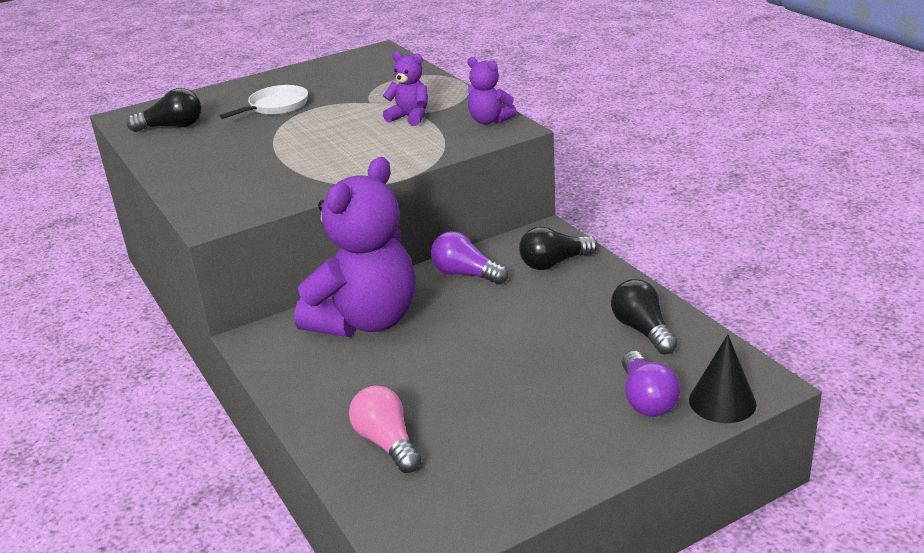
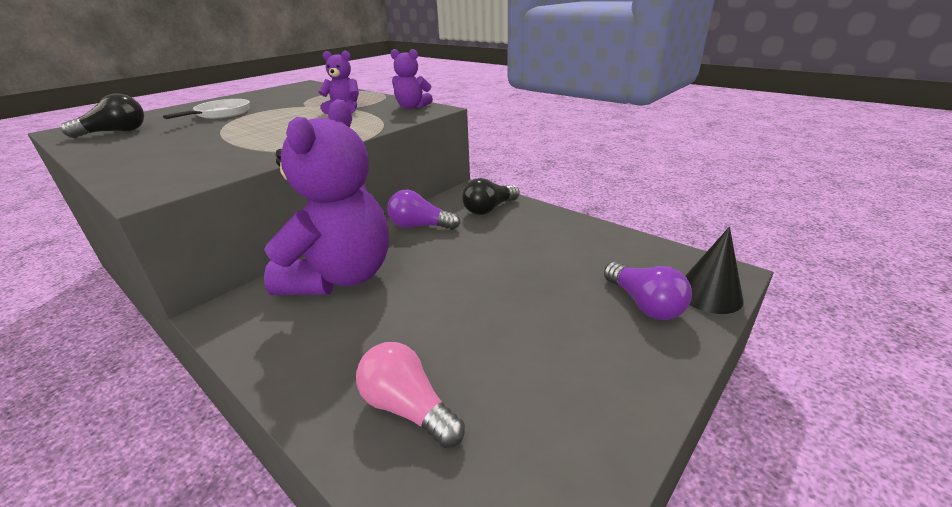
camera: 20 degrees left, 0 degrees up
black light bulb [611,279,678,355] -> none

